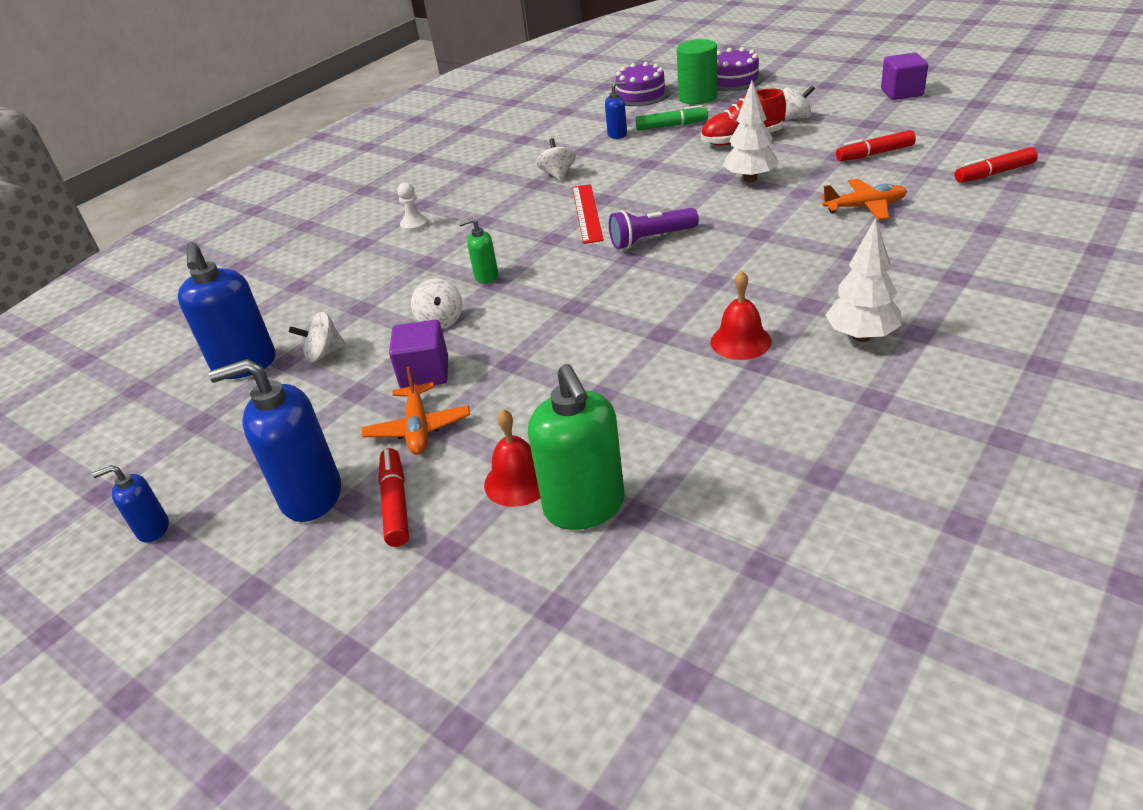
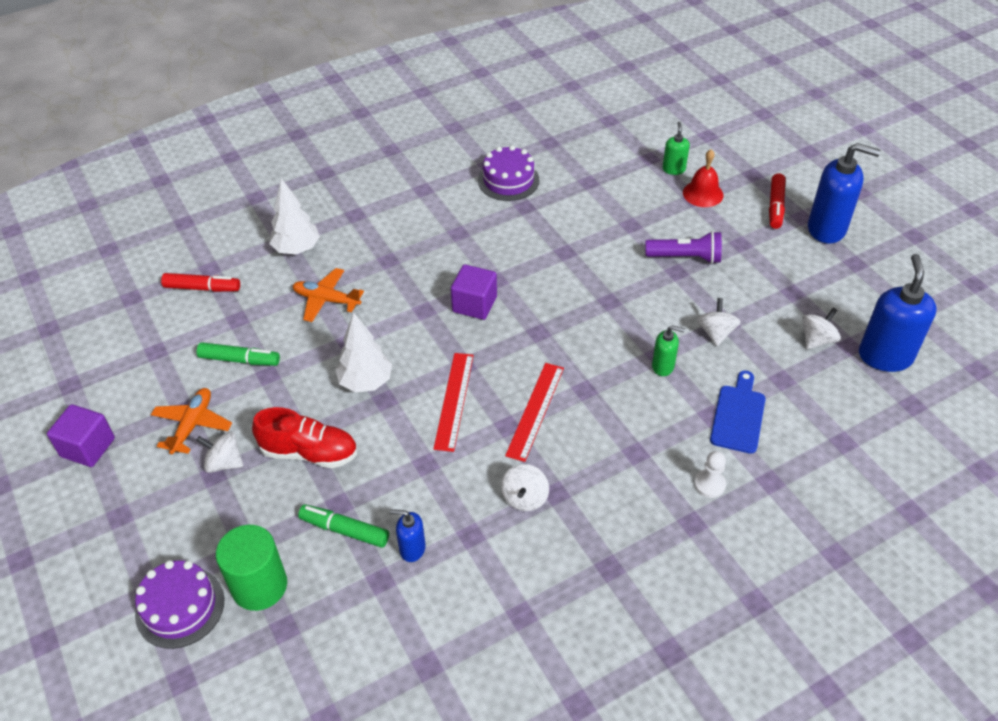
camera: 160 degrees left, 10 degrees up
blue soap dispenser [92,465,169,543] -> none
white spinning top [289,312,346,362] -> white spinning top turned 45 degrees counterclockwise [802,307,841,349]
orange plane [362,367,470,455] -> orange plane moved to [151,388,232,455]
purple cube [389,320,448,389] -> purple cube moved to [451,264,497,320]
green soap dispenser [528,364,624,530] -> green soap dispenser [662,122,690,175], size x0.51
purple flashlight [609,208,699,249] -> purple flashlight moved to [645,231,722,264]
purple cake [615,62,670,106] -> purple cake moved to [478,145,540,201]
red bell [711,271,772,360] -> none
white tree [826,218,902,342] -> white tree moved to [269,178,320,255]
red marker [836,130,916,161] -> green marker [197,342,280,366]
none -> red ruler [433,353,474,452]
none -> blue cutting board [710,371,765,454]

